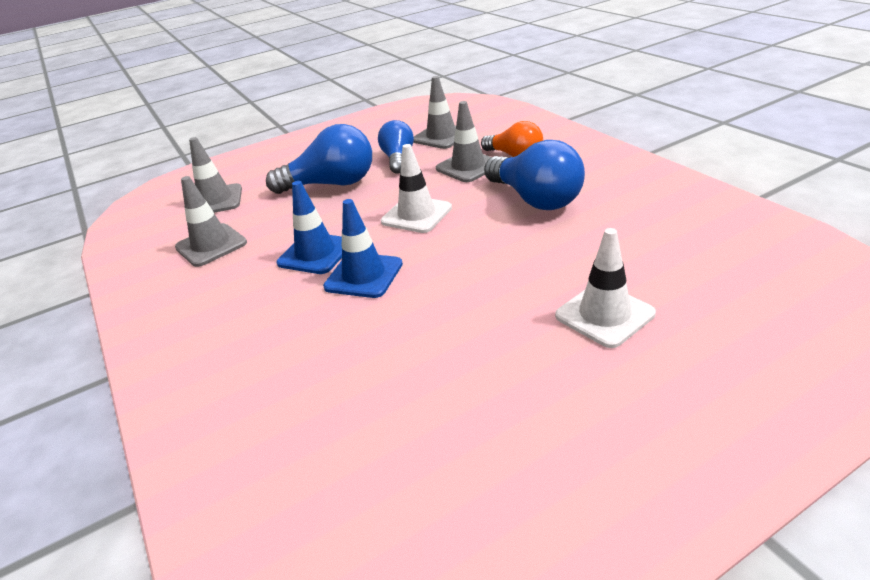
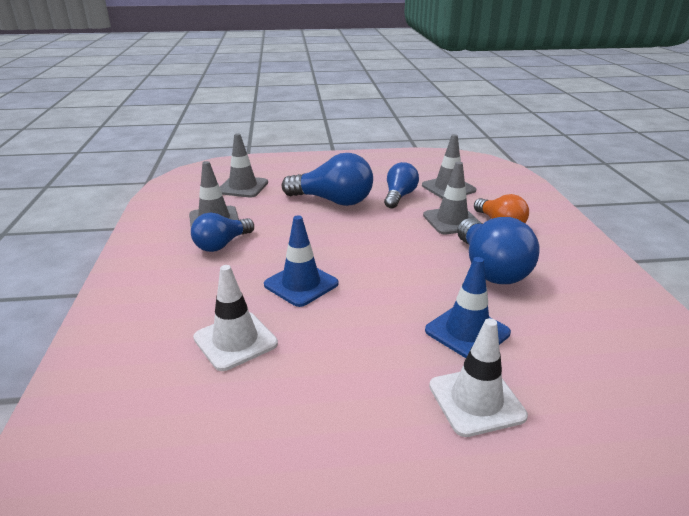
camera: 20 degrees right, 5 degrees down
blue traffic cone [277,181,342,274] -> blue traffic cone moved to [425,257,511,358]
white traffic cone [381,144,452,233] -> white traffic cone moved to [193,265,278,371]
none -> blue light bulb [191,213,254,252]

